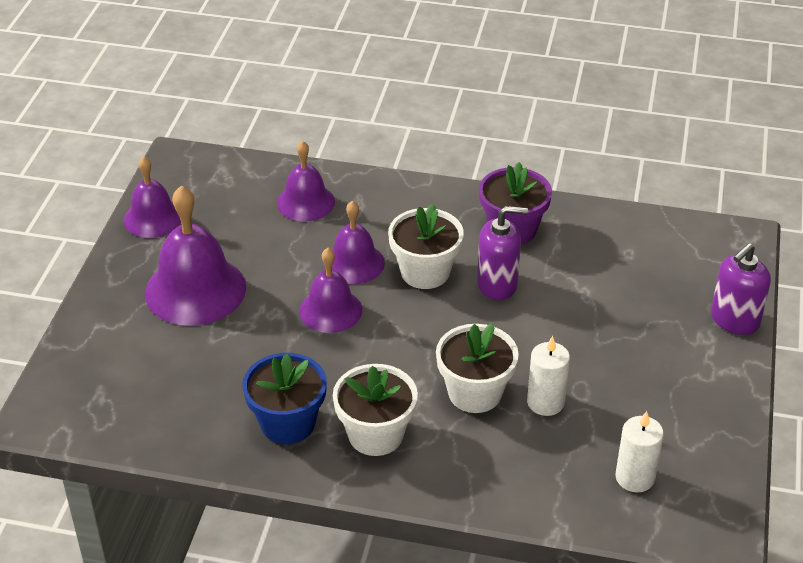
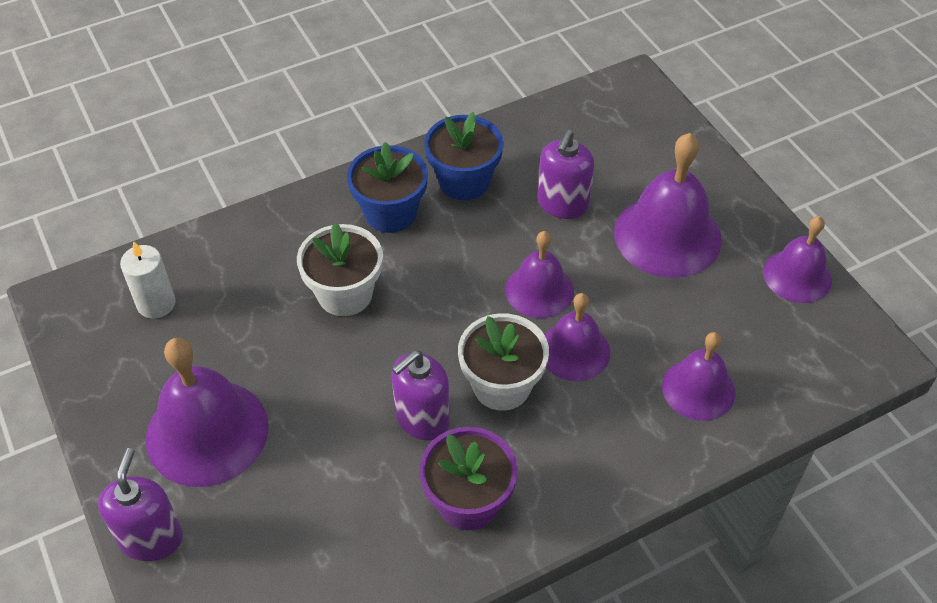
camera: 140 degrees right, 10 degrees up
white flower pot [333,364,418,456] -> blue flower pot [347,142,428,233]
white candle [527,336,570,416] -> none
none -> purple bell [146,338,269,487]
none -> purple soap dispenser [537,130,594,219]

